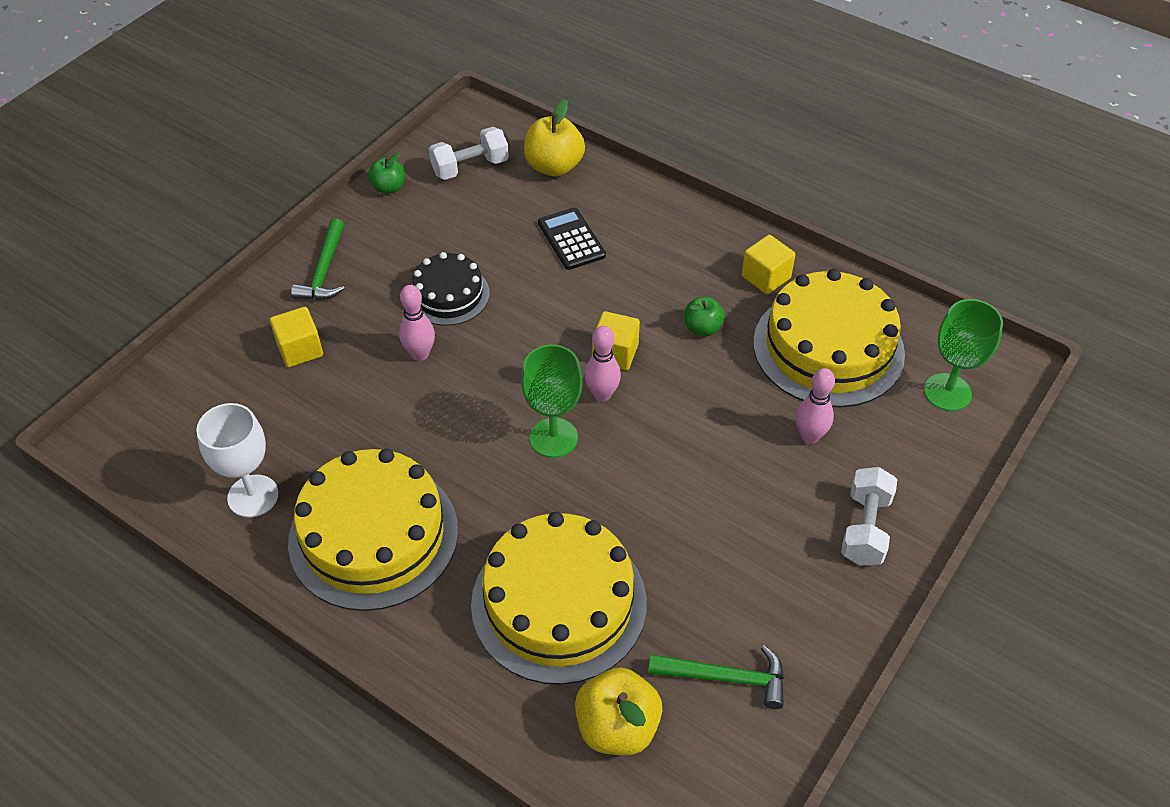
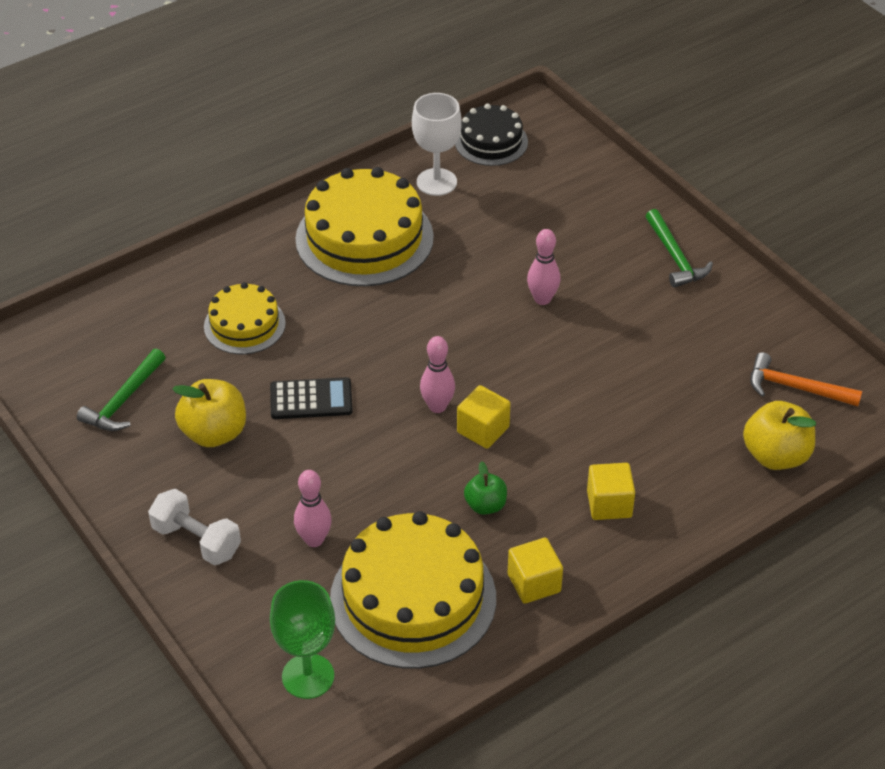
camera: 110 degrees right, 5 degrees down
yellow cube [270,307,323,367] -> yellow cube moved to [587,463,635,520]
green hammer [291,218,345,300] -> green hammer turned 135 degrees counterclockwise [646,209,713,288]
green apple [368,152,405,194] -> none
black cake [411,252,490,326] -> black cake moved to [455,104,528,166]
white dumbbell [429,127,509,180] -> orange hammer [750,352,862,406]
yellow cake [471,512,647,685] -> yellow cake [204,282,286,354], size x0.56
green goblet [521,344,583,458] -> none
black calculator [538,208,606,270] -> black calculator moved to [270,377,353,419]
yellow apple [575,667,663,755] -> yellow apple moved to [172,379,246,447]

